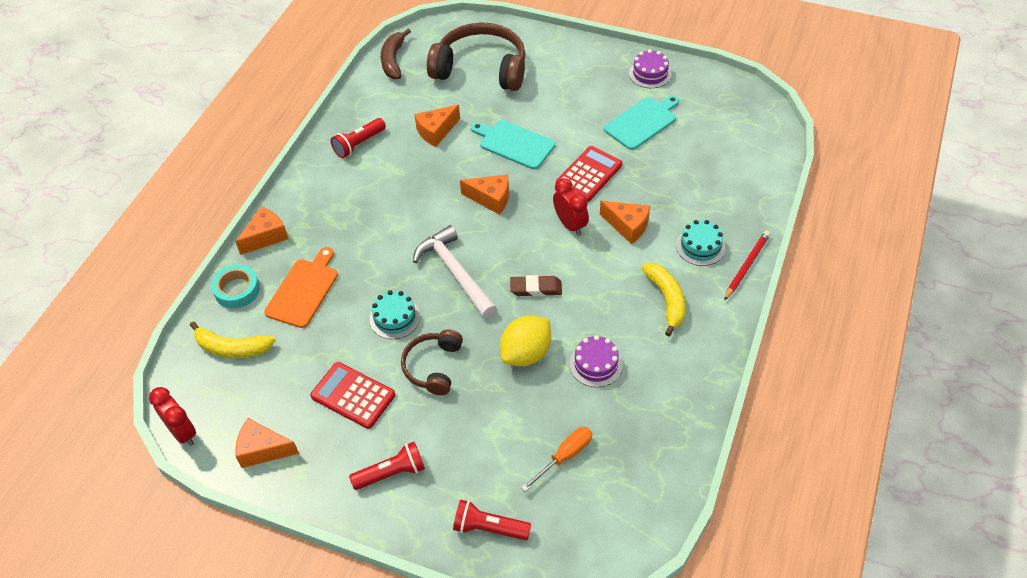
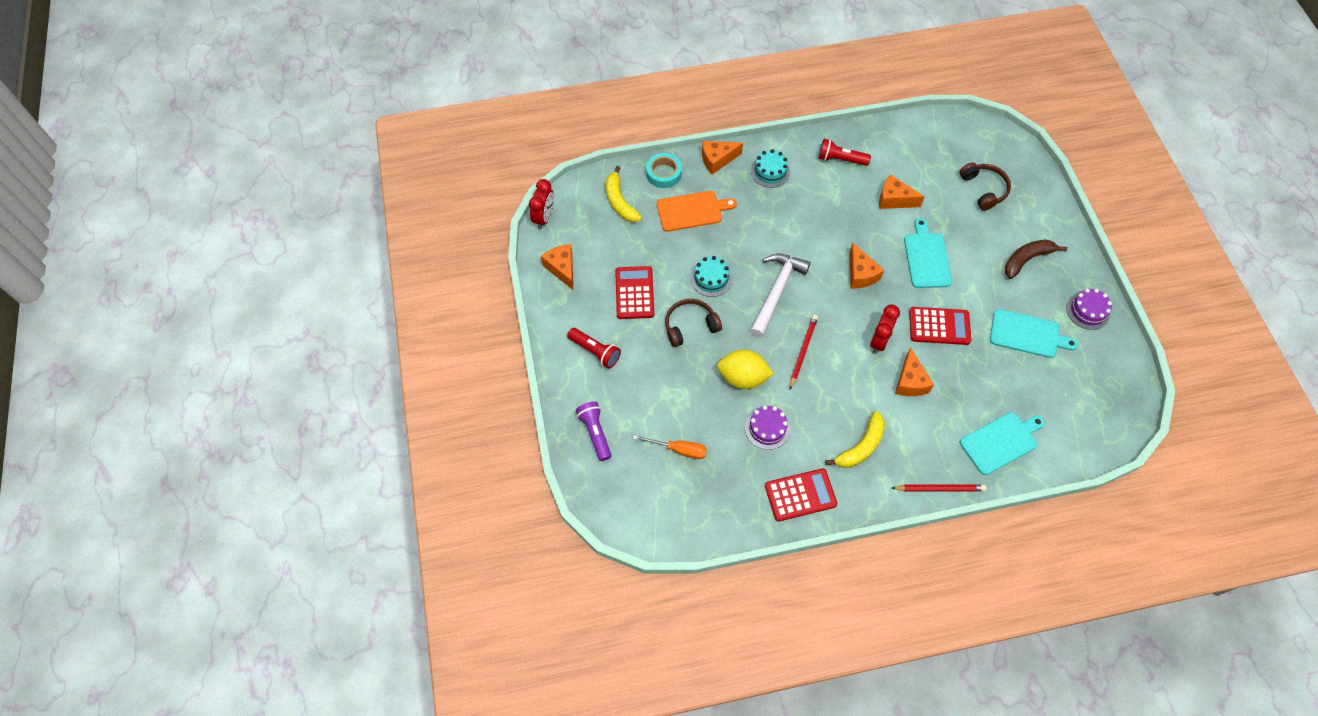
camera: 55 degrees right, 10 degrees up
orange cheese [236,206,288,255] -> orange cheese turned 150 degrees clockwise [702,141,743,175]
brown banana [381,29,411,79] -> brown banana moved to [1005,240,1067,279]
brown headphones [427,22,526,91] -> brown headphones [959,163,1011,211], size x0.56
red flashlight [453,499,531,540] -> purple flashlight [576,401,612,461]
brown eraser [510,275,562,297] -> red pencil [790,315,818,389]
turquoise cake [676,220,725,266] -> turquoise cake moved to [751,149,790,188]
none -> red calculator [765,469,837,522]
none -> turquoise cutting board [960,412,1045,475]

